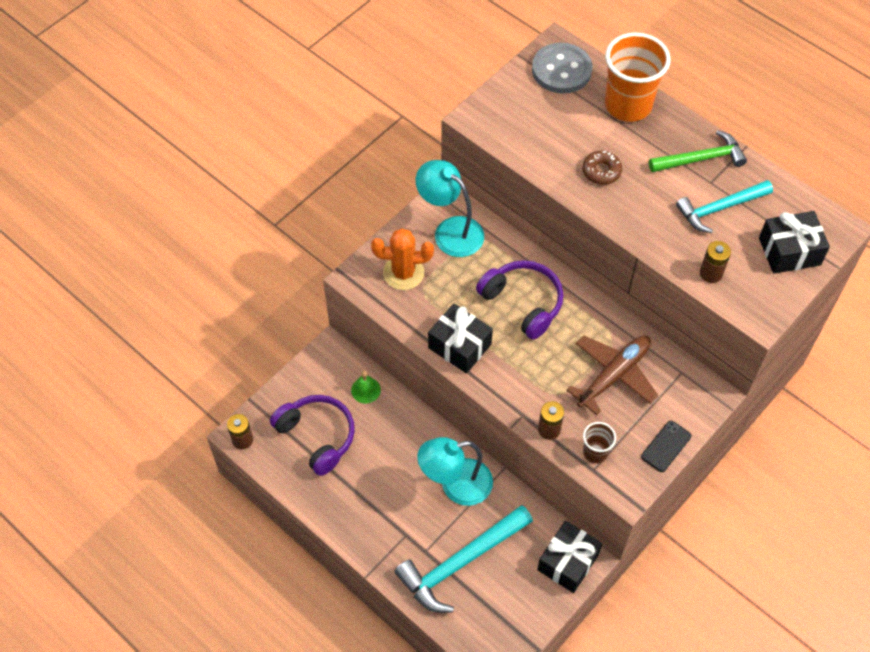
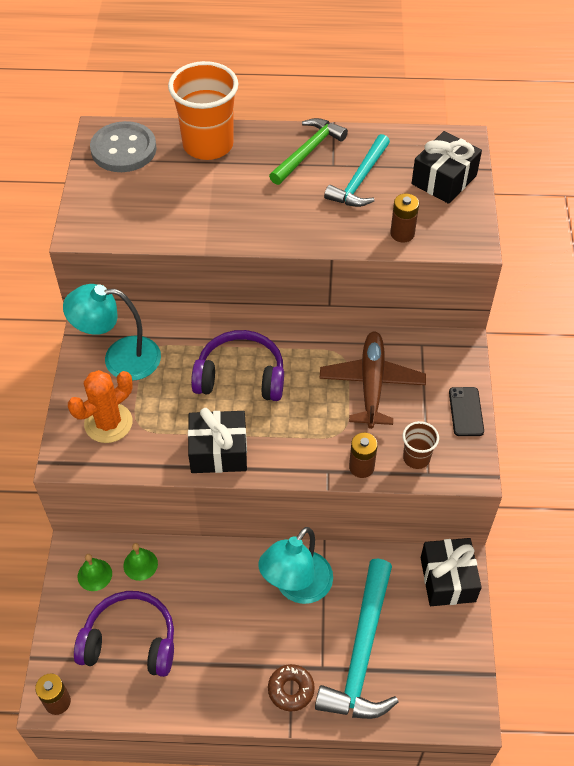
camera: 40 degrees left, 5 degrees down
brown donut [582,151,622,185] -> brown donut moved to [268,664,315,712]
none -> green bell [78,554,112,591]

